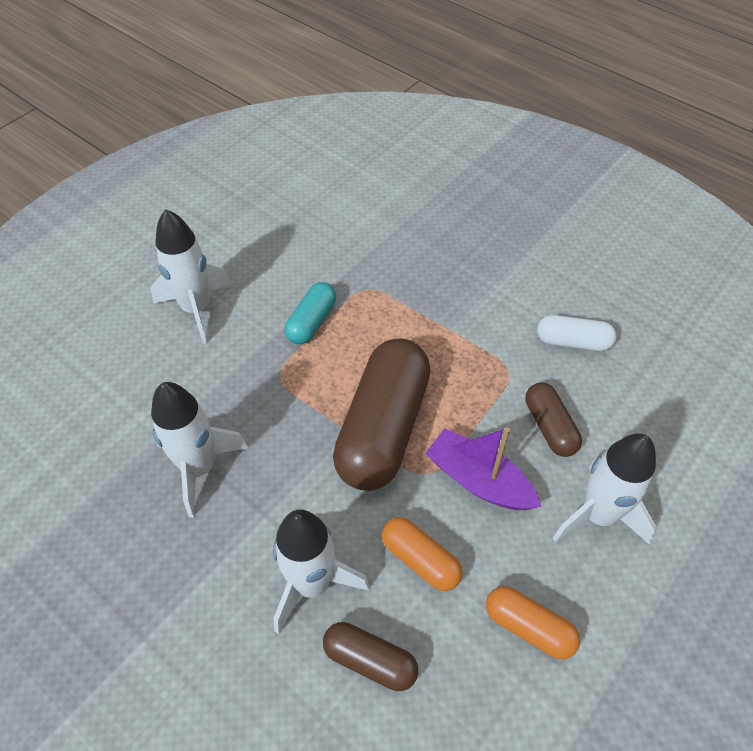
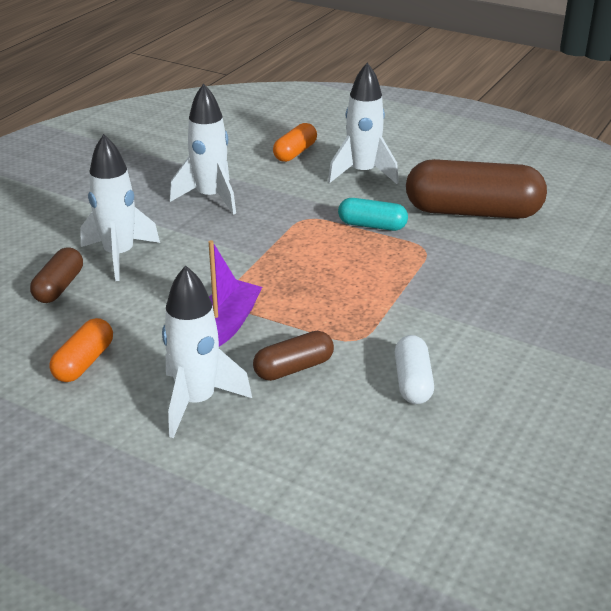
camera: 80 degrees right, 20 degrees down
brown capsule [333,339,431,491] -> brown capsule moved to [406,159,547,219]
orange capsule [382,517,463,591] -> orange capsule moved to [273,123,317,162]

